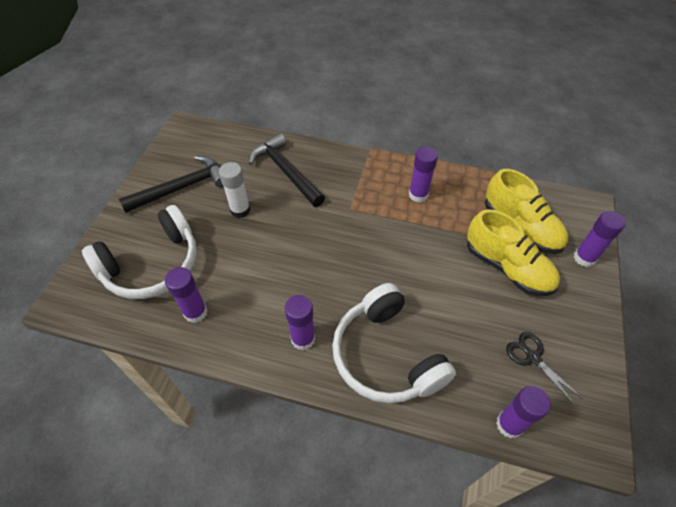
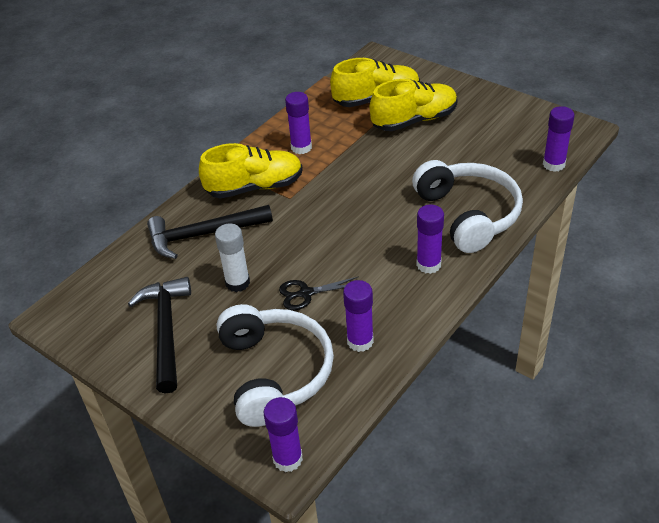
camera: 65 degrees left, 10 degrees down
white headphones [332,283,456,403] -> white headphones turned 105 degrees counterclockwise [412,160,523,253]
black scissors [506,332,582,405] -> black scissors moved to [279,276,359,310]
purple glue stick [574,211,626,267] -> purple glue stick moved to [263,397,303,472]
none -> yellow shoe [199,143,303,198]

